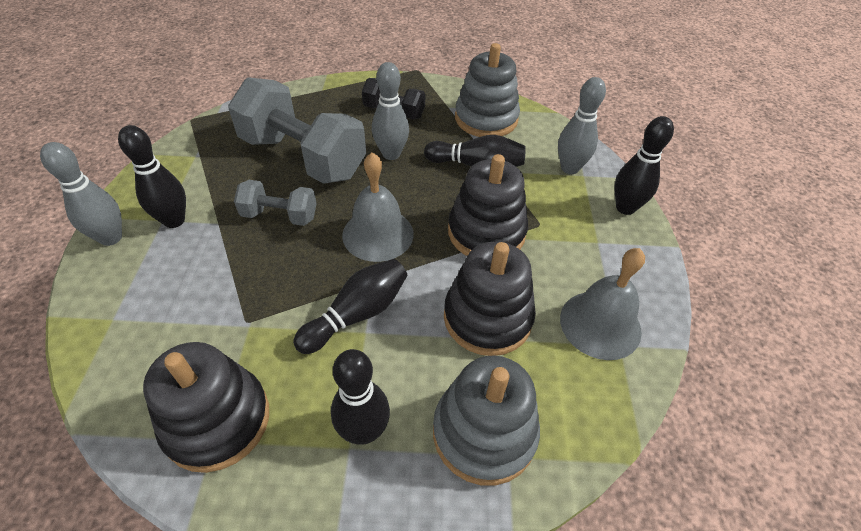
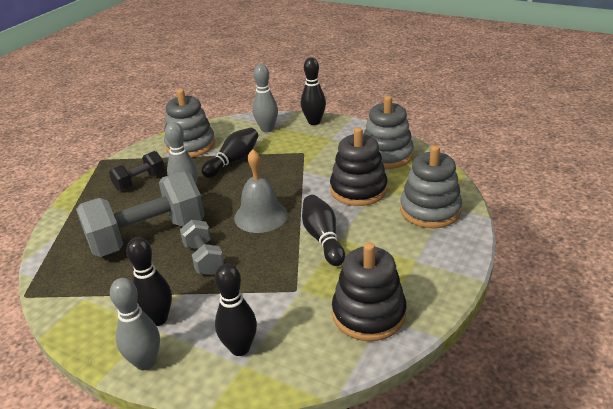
camera: 60 degrees left, 15 degrees down
grey dumbbell [234,180,317,226] -> grey dumbbell turned 60 degrees counterclockwise [180,220,224,275]
black bowling pin [331,349,390,445] -> black bowling pin moved to [215,264,257,356]
black stacking toy [448,154,528,256] -> none
grey bell [560,248,645,360] -> grey stacking toy [364,96,414,169]

